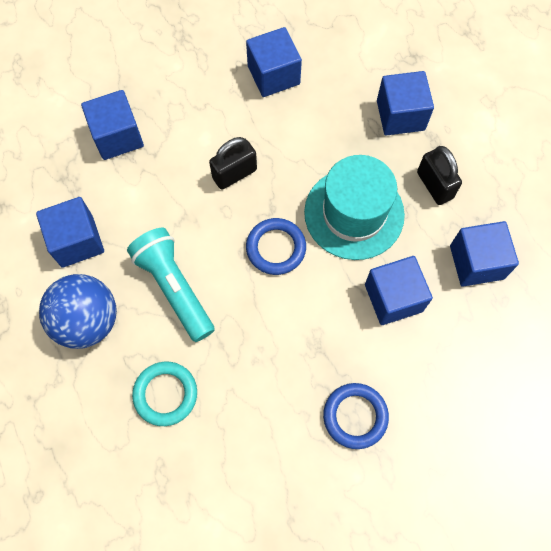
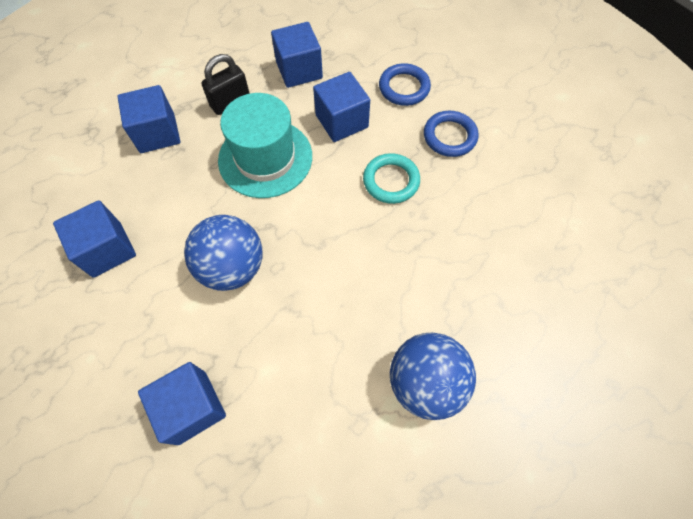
camera: 100 degrees left, 5 degrees down
blue cube [36,197,104,268] -> none
turquoise flashlight [127,228,215,342] -> none
turquoise ring [132,361,197,426] -> turquoise ring moved to [363,153,420,204]
black padlock [209,137,257,190] -> blue ball [184,215,263,291]
blue ring [246,218,306,275] -> blue ring moved to [379,63,431,106]

